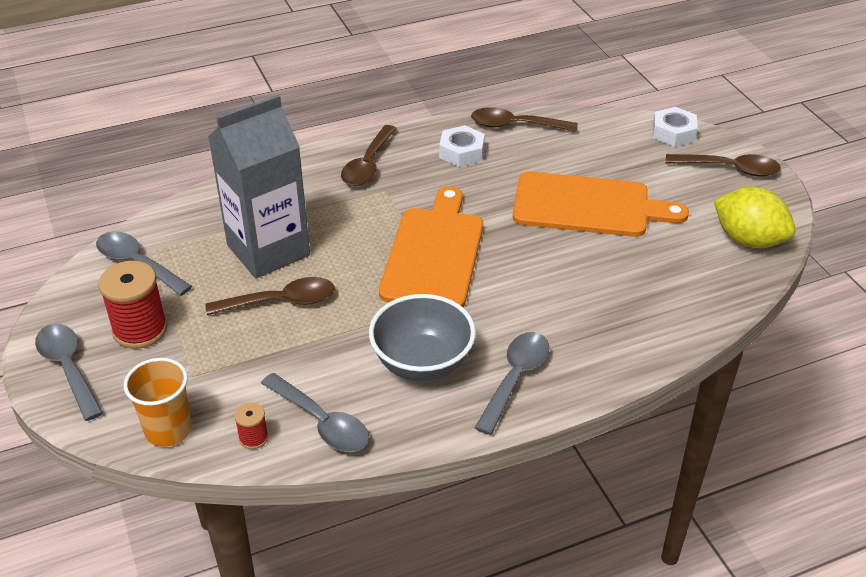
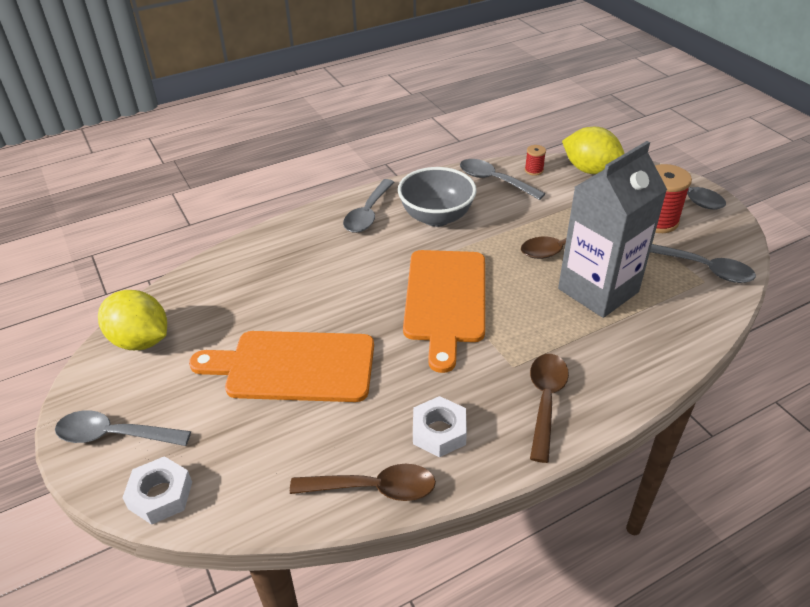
camera: 175 degrees right, 0 degrees up
orange cup [124,358,192,447] -> yellow lemon [562,127,625,174]
brown spoon [666,154,781,177] -> grey spoon [55,410,191,446]

